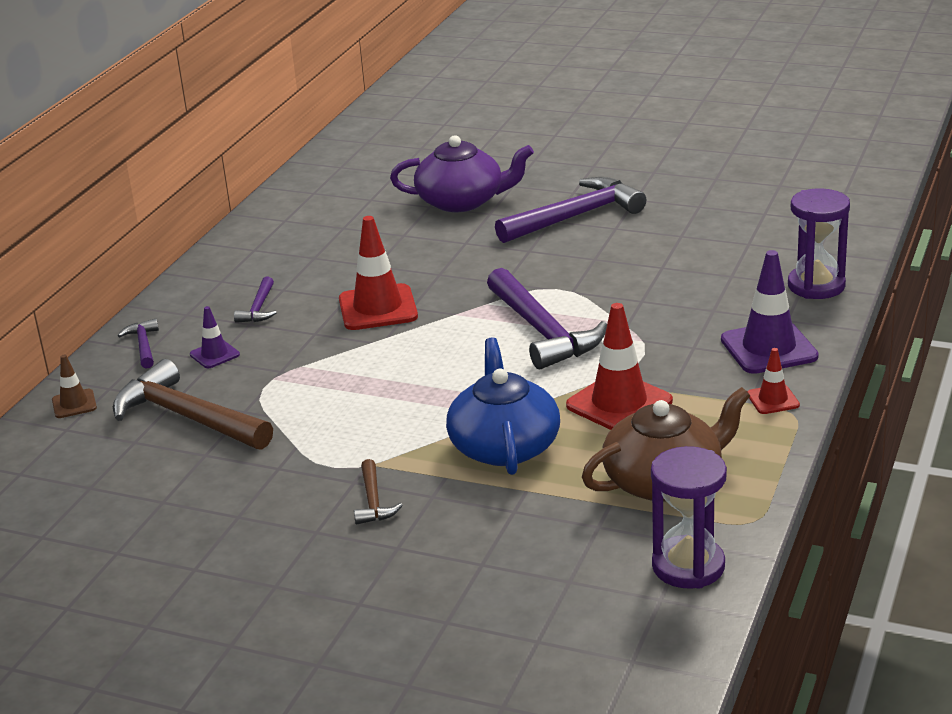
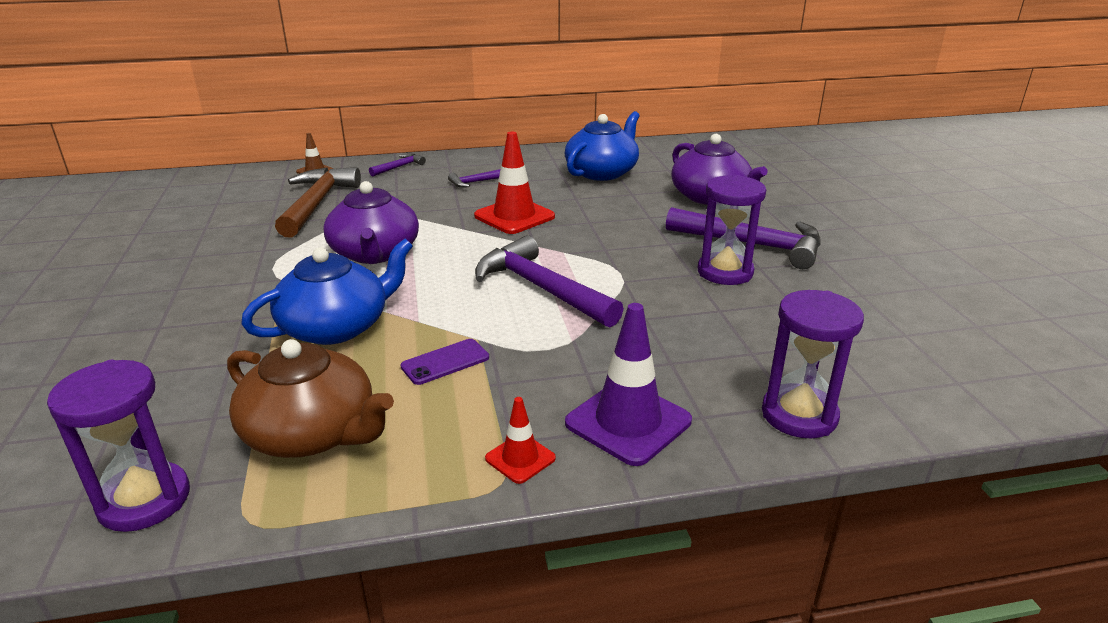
camera: 55 degrees right, 0 degrees up
purple traffic cone [190,306,240,368] -> none
brown hammer [354,459,403,525] -> none
purple hammer [487,268,607,369] -> purple hammer turned 105 degrees clockwise [475,235,624,327]
red traffic cone [566,303,673,430] -> purple phone [401,339,489,385]
none -> purple teapot [323,181,419,264]
none -> blue teapot [565,111,640,181]
none -> purple hourglass [698,175,766,285]

